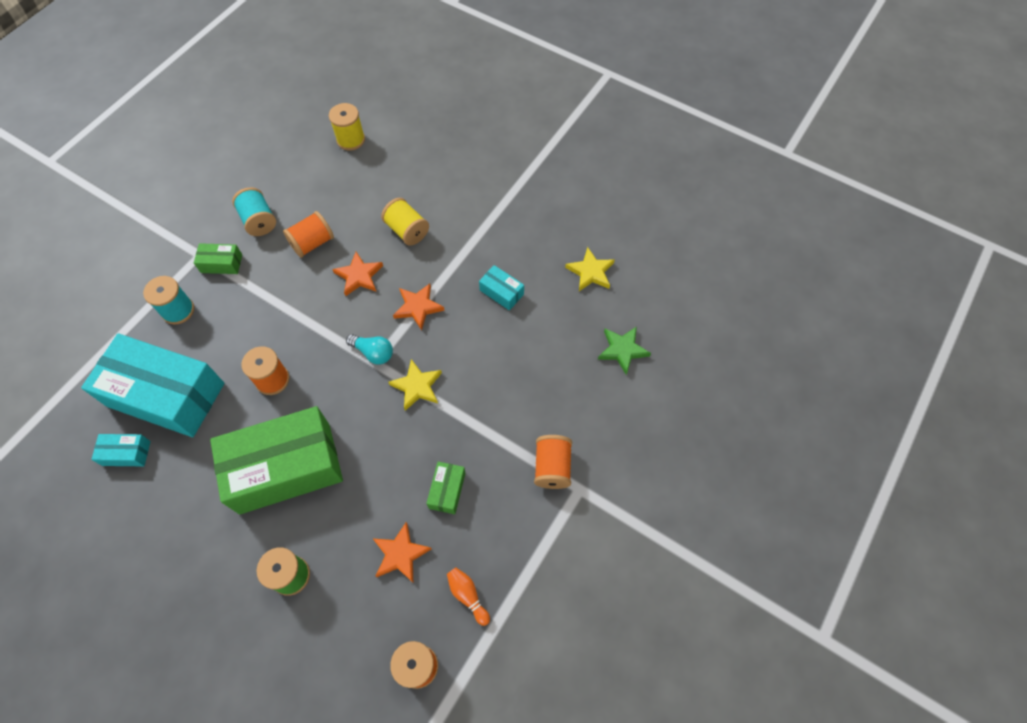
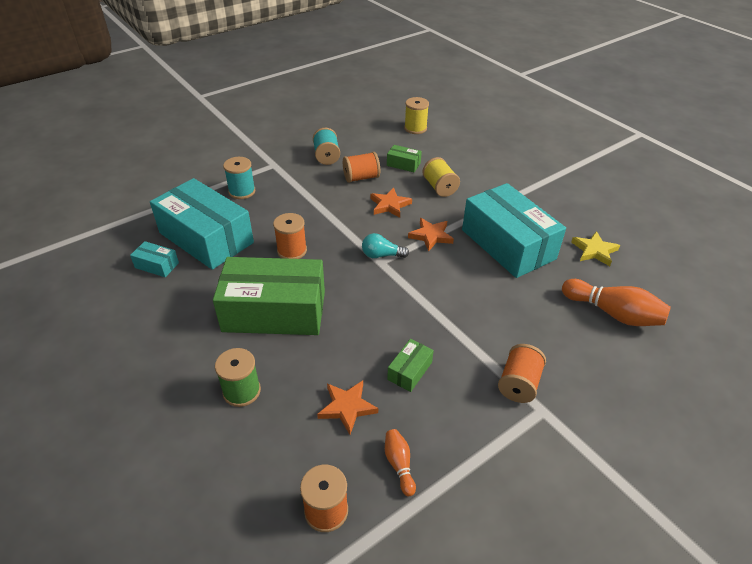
camera: 20 degrees right, 20 degrees down
green box [194,243,242,274] -> green box moved to [387,145,422,172]
turquoise light bulb [346,334,393,364] -> turquoise light bulb turned 135 degrees clockwise [362,233,409,258]
yellow star [388,359,442,411] -> none
turquoise box [479,265,524,310] -> turquoise box [462,183,566,278], size x2.42
green star [598,327,651,375] -> orange bowling pin [562,279,671,326]

